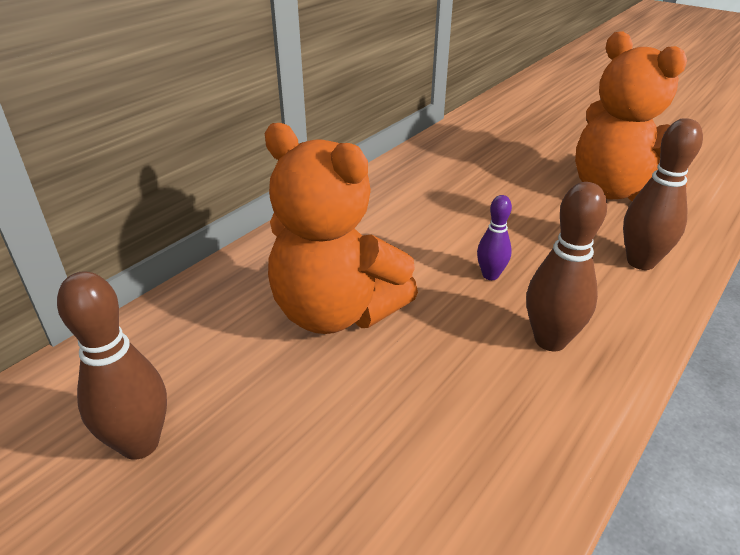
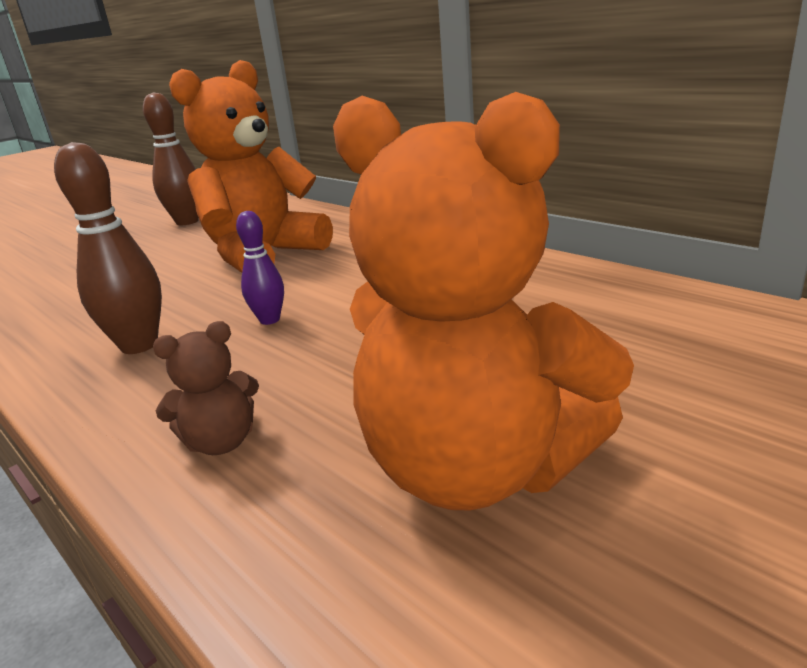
camera: 100 degrees right, 10 degrees down
orange teddy bear [575,31,687,201] -> orange teddy bear turned 120 degrees counterclockwise [333,92,634,510]
brown bowling pin [623,118,703,270] -> brown teddy bear [153,321,259,455]

